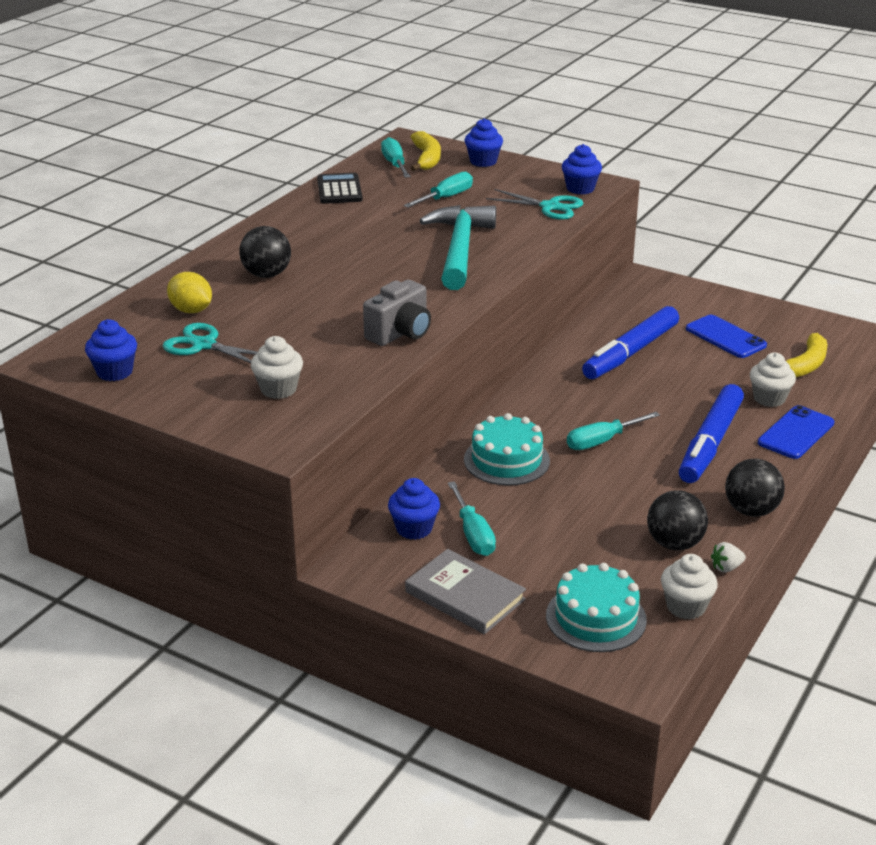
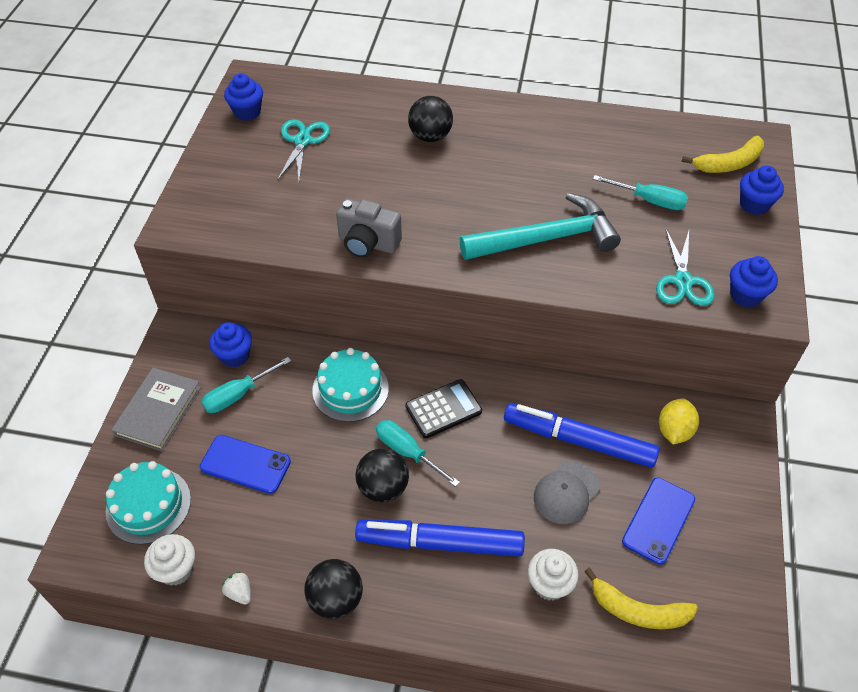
camera: 70 degrees right, 20 degrees up
yellow lemon [167,272,212,313] -> yellow lemon moved to [659,398,699,444]
white cupcake [251,336,303,399] -> none
black calculator [317,173,362,204] -> black calculator moved to [406,379,482,438]
turquoise screwdriver [381,137,411,178] -> none
black ball [647,490,708,550] -> black ball moved to [356,448,409,502]
blue phone [758,405,835,459] -> blue phone moved to [200,435,291,494]
none -> grey cap [534,461,600,524]

